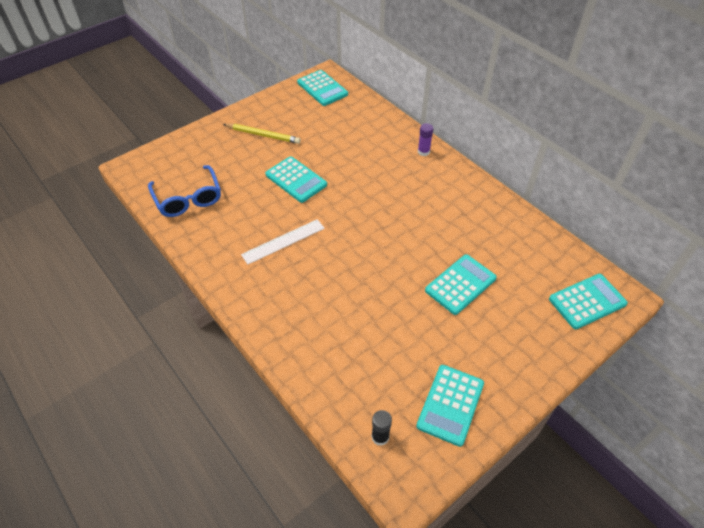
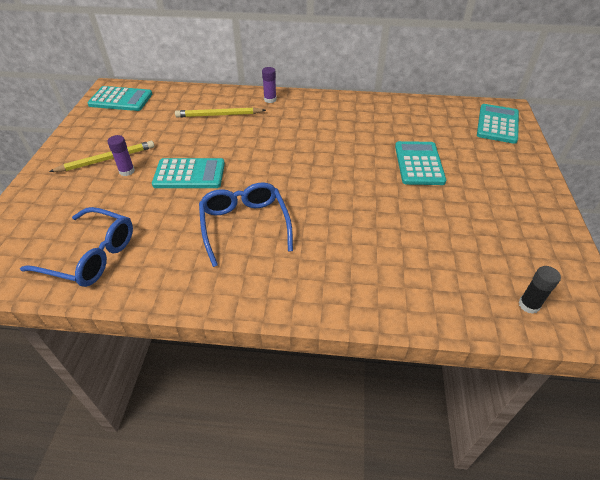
camera: 45 degrees left, 5 degrees down
white ruler [241,219,325,264] -> blue glasses [199,182,293,267]
turquoise calculator [416,365,484,447] -> none
none -> purple glue stick [107,135,135,176]
none -> yellow pencil [175,107,266,117]

